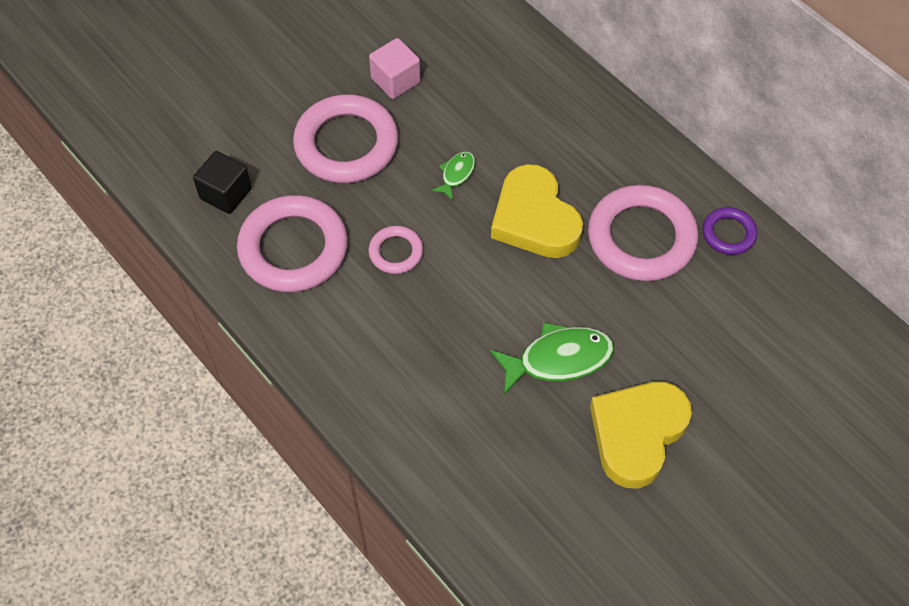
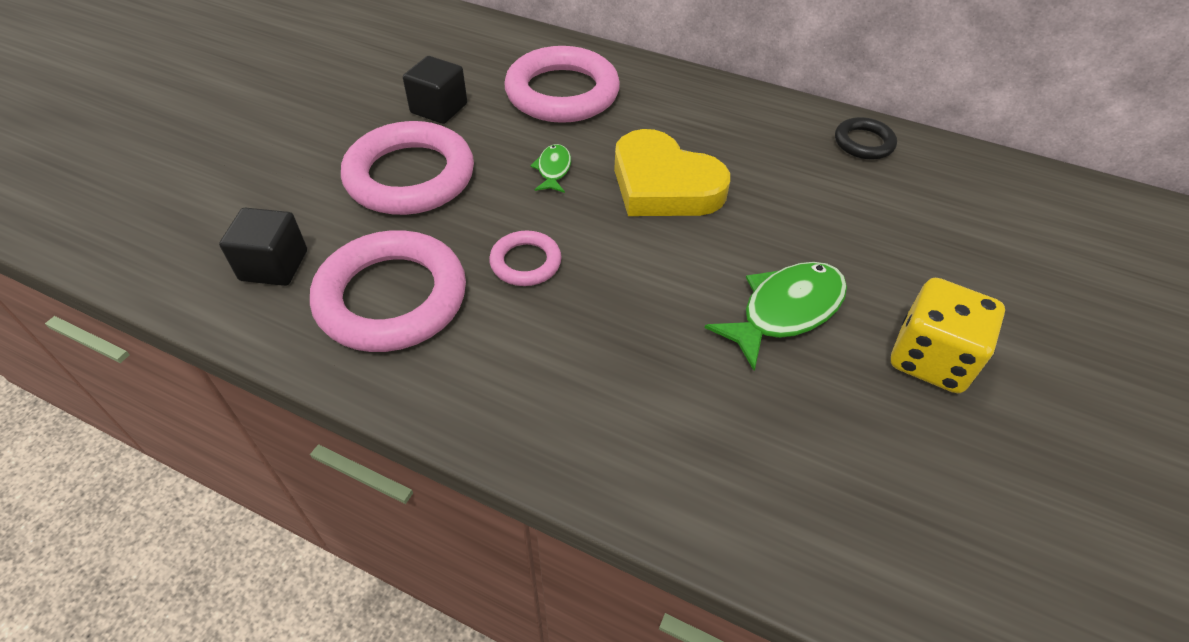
camera: 25 degrees left, 10 degrees down
pink cube [369,38,421,99] -> black cube [403,56,467,124]
pink ring [588,185,698,281] -> pink ring moved to [504,46,620,123]
yellow heart [590,382,692,488] -> yellow dice [891,278,1005,393]
purple ring [702,207,757,255] -> black ring [835,117,897,160]

